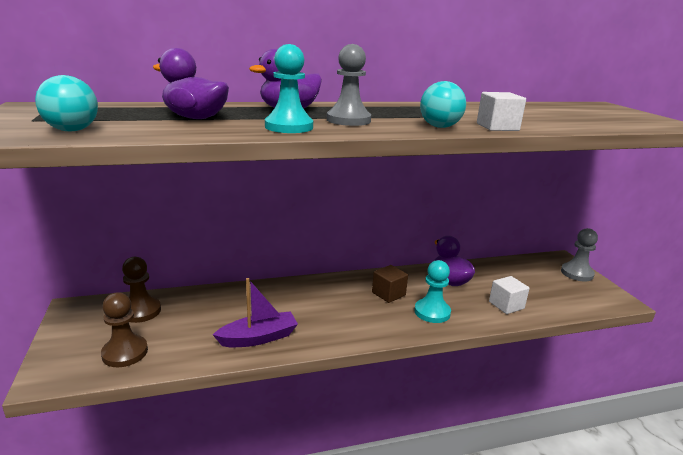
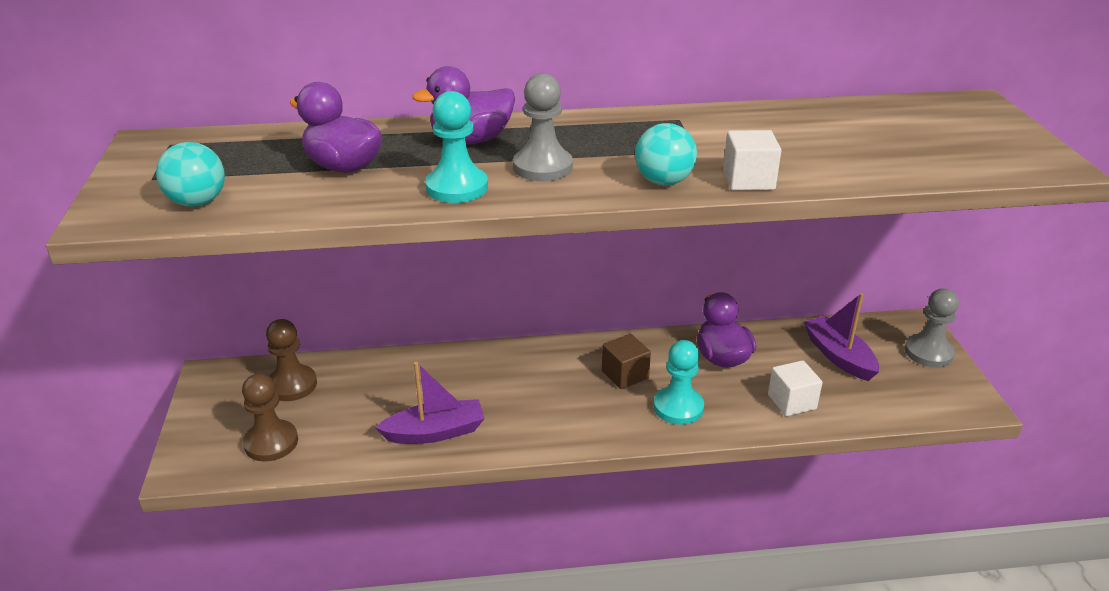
camera: 10 degrees right, 10 degrees up
none -> purple boat [804,293,879,381]

